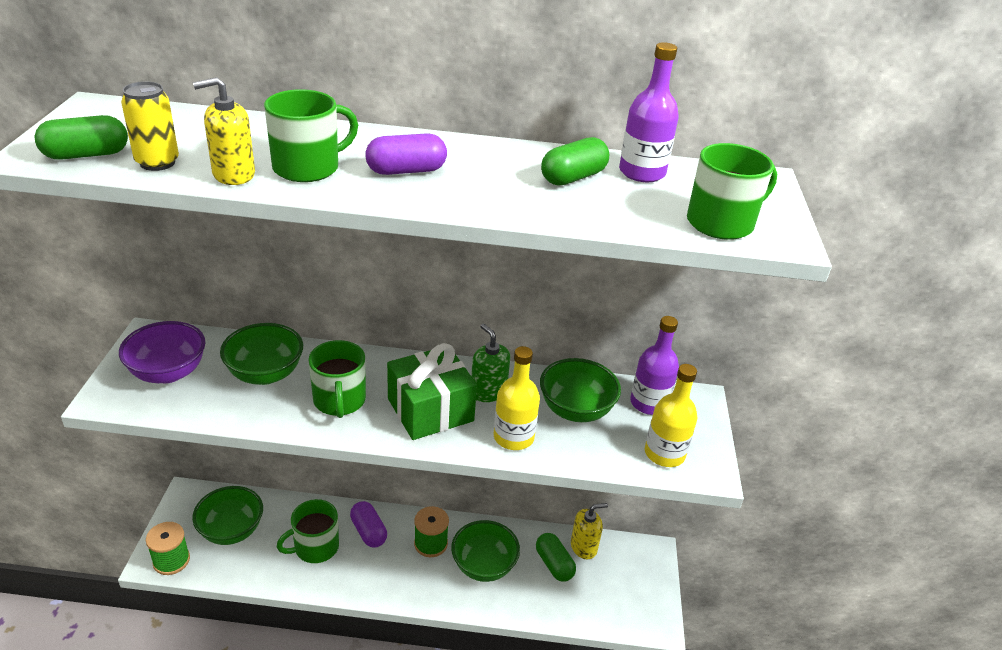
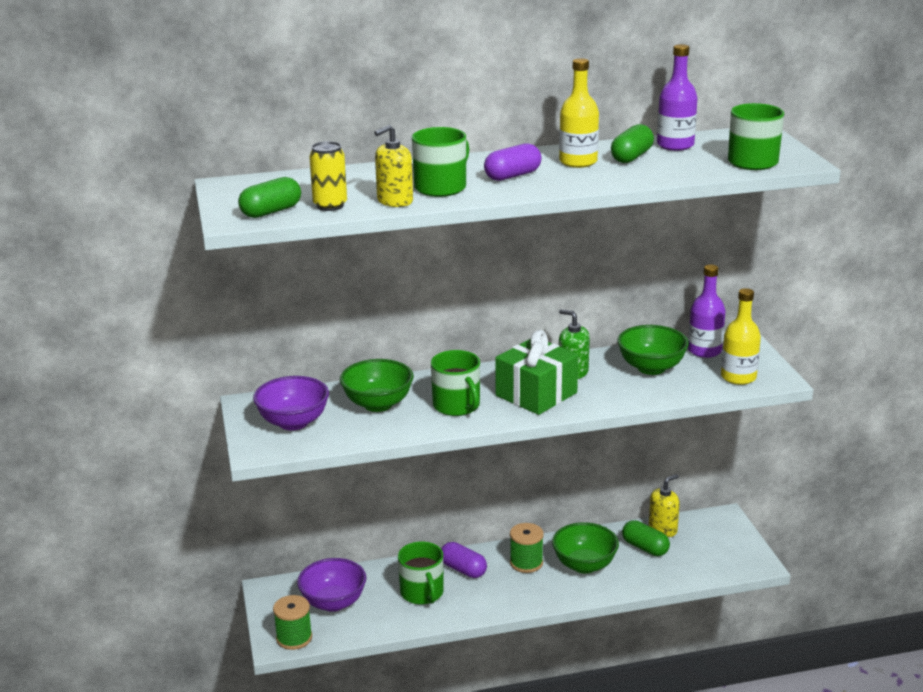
camera: 15 degrees left, 10 degrees down
green bowl [192,486,263,545] -> purple bowl [297,558,366,612]
green mug [277,499,339,563] -> green mug turned 60 degrees counterclockwise [398,541,444,605]
yellow bottle [494,346,540,450] -> yellow bottle moved to [559,58,599,168]

